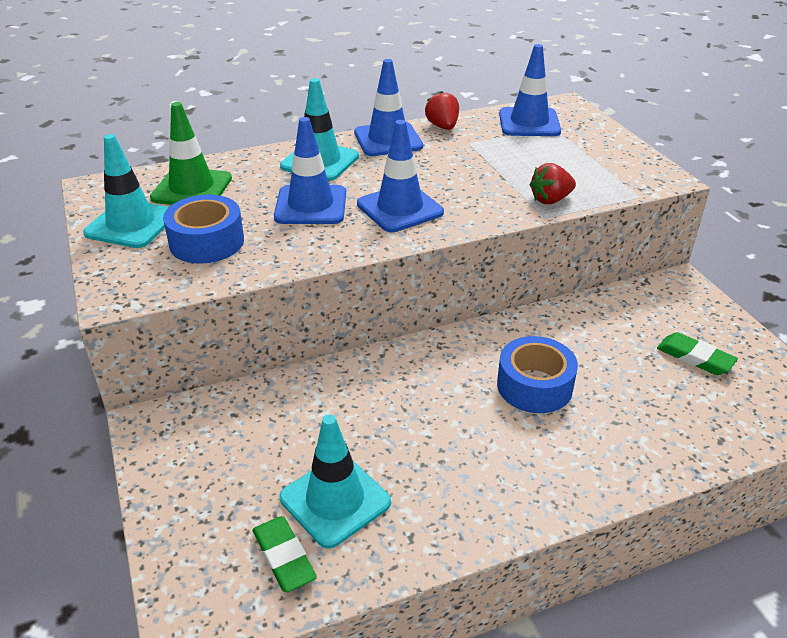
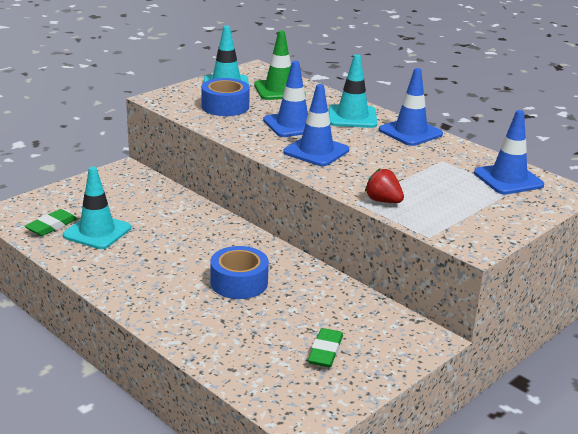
camera: 65 degrees right, 10 degrees down
red strawberry [425,91,459,130] -> none

